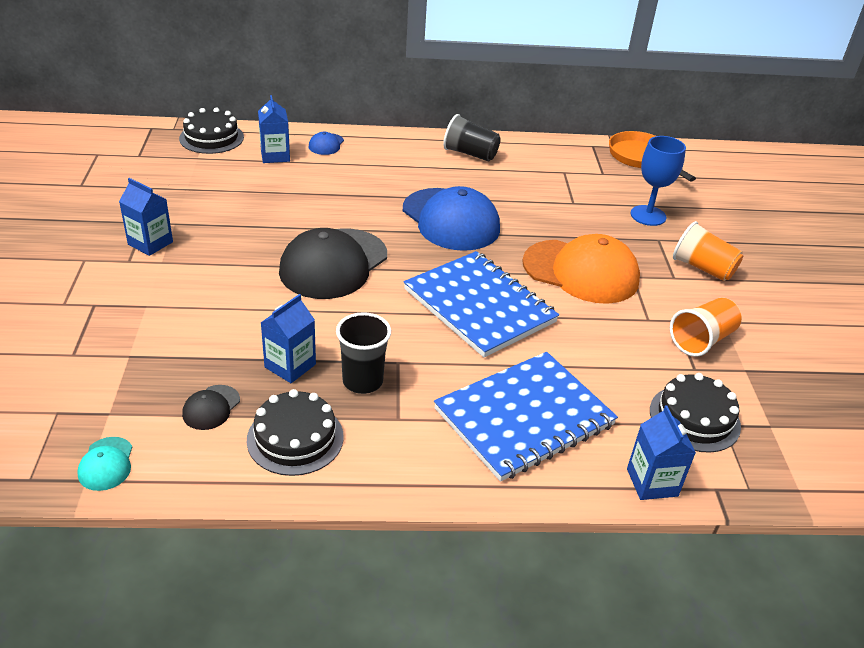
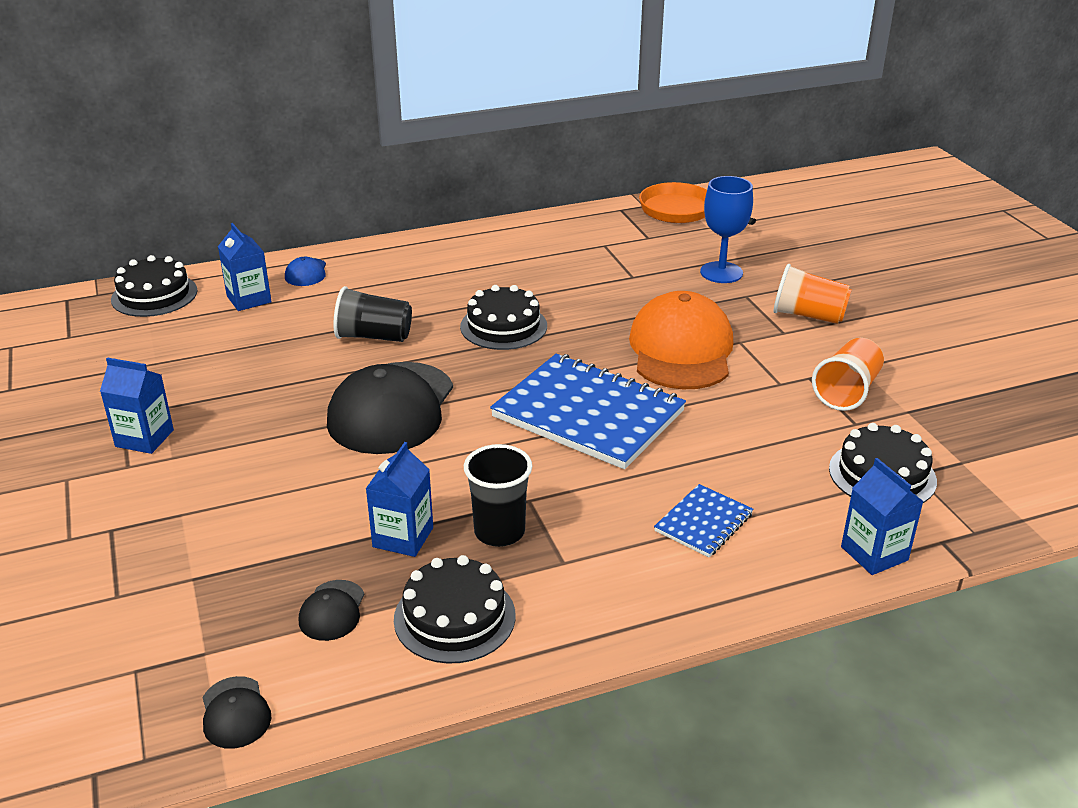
camera: 15 degrees left, 5 degrees down
turquoise cap [77,437,132,491] -> black cap [202,676,271,749]
blue cap [403,186,500,251] -> black cake [460,285,547,350]
blue notebook [434,352,618,482] -> blue notebook [654,484,753,557], size x0.48
black cup [443,114,501,161] -> black cup moved to [333,286,412,342]
orange cap [522,234,640,304] -> orange cap turned 90 degrees counterclockwise [629,291,733,389]

